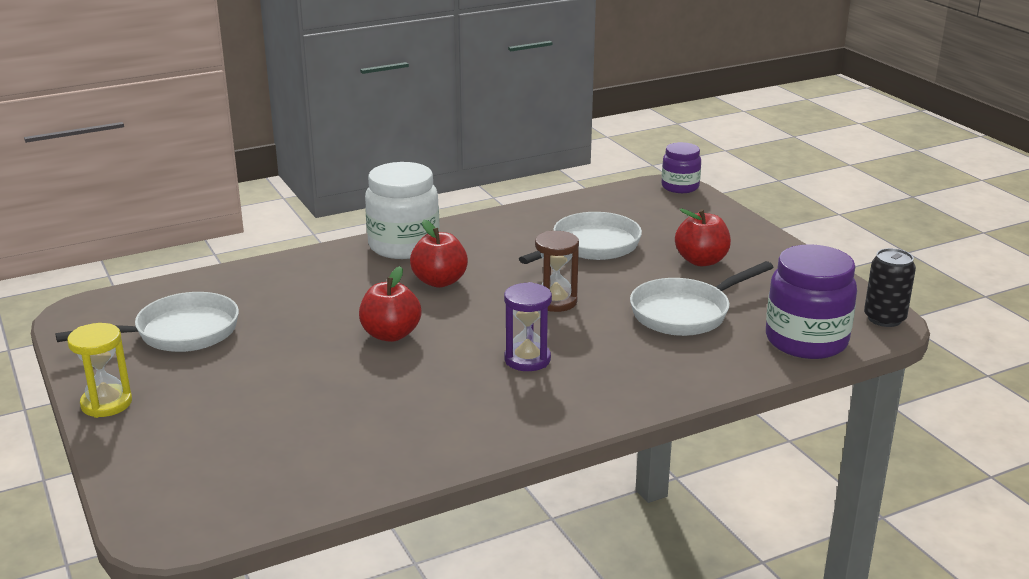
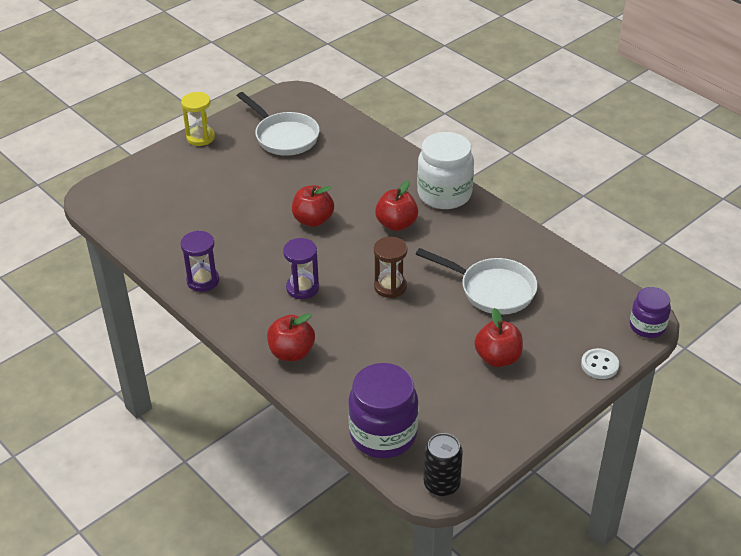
camera: 75 degrees right, 15 degrees up
white pan [630,261,773,336] -> none
none -> purple hourglass [180,230,219,292]
none -> red apple [267,313,315,361]
none -> white button [581,348,619,379]

